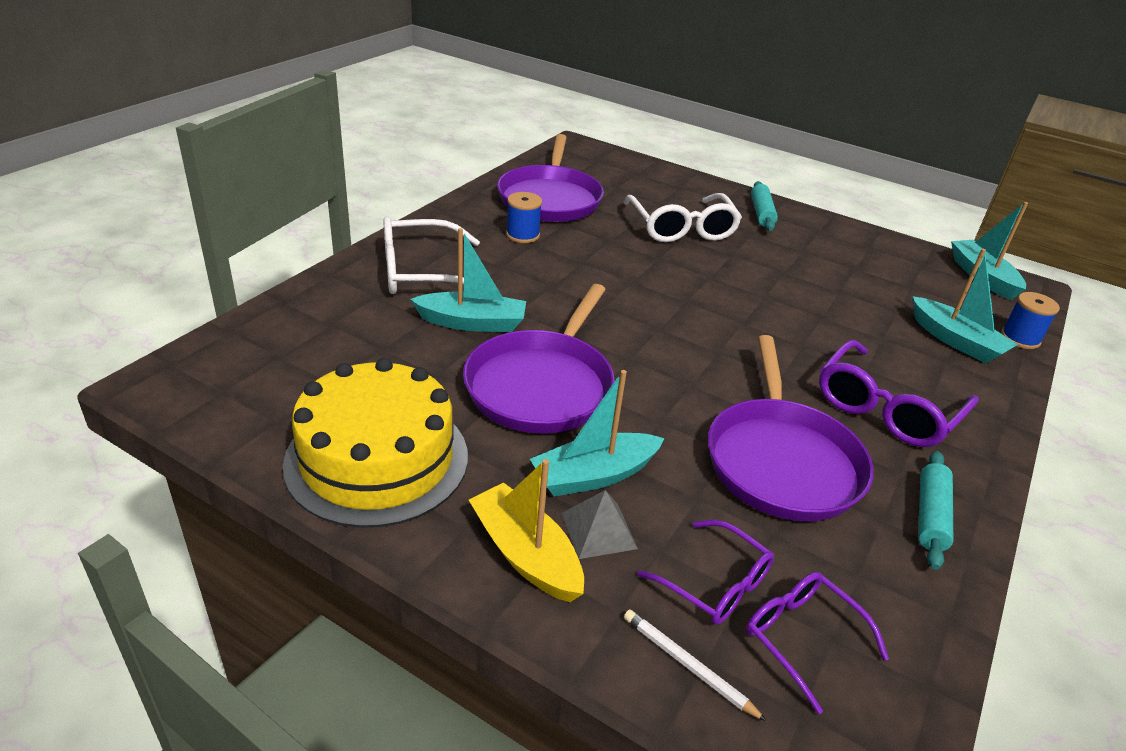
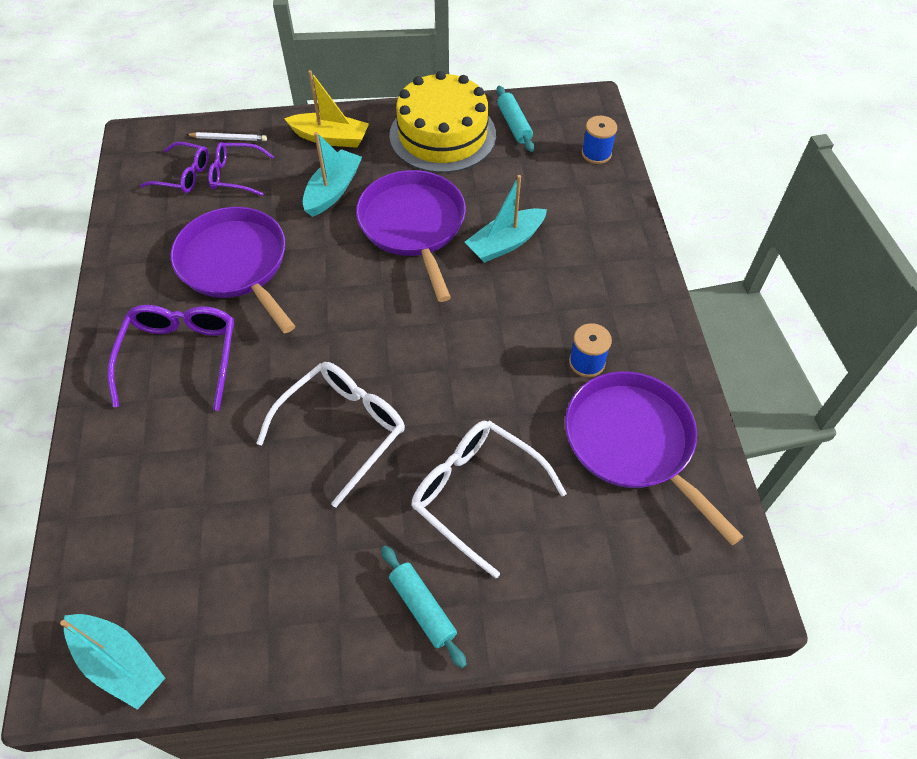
camera: 145 degrees right, 20 degrees up
white glasses [383,216,480,294] -> white glasses moved to [256,362,405,507]
grey pyramid [562,490,638,559] -> none
turquoise boat [913,249,1018,364] -> none
turquoise rolling pin [918,451,953,570] -> turquoise rolling pin moved to [496,86,534,152]
blue spool [1001,292,1060,349] -> blue spool moved to [582,116,617,164]

